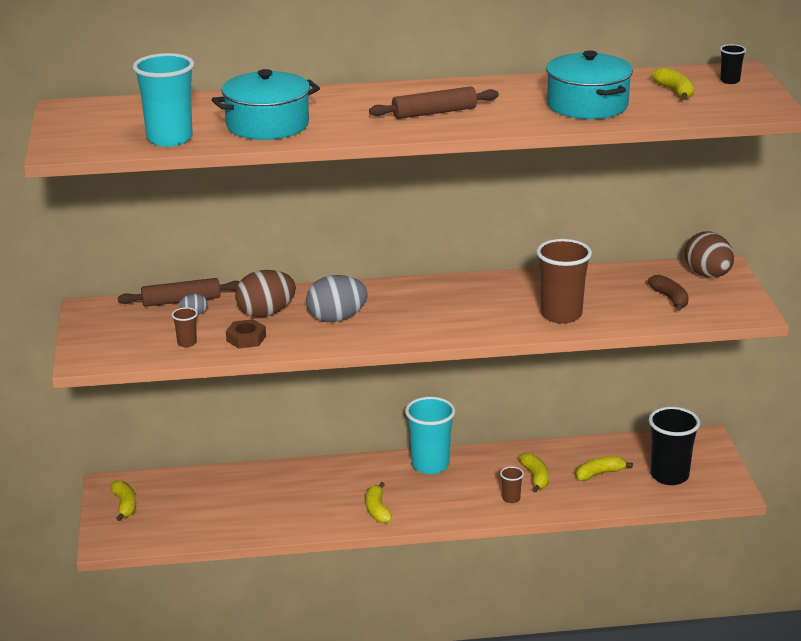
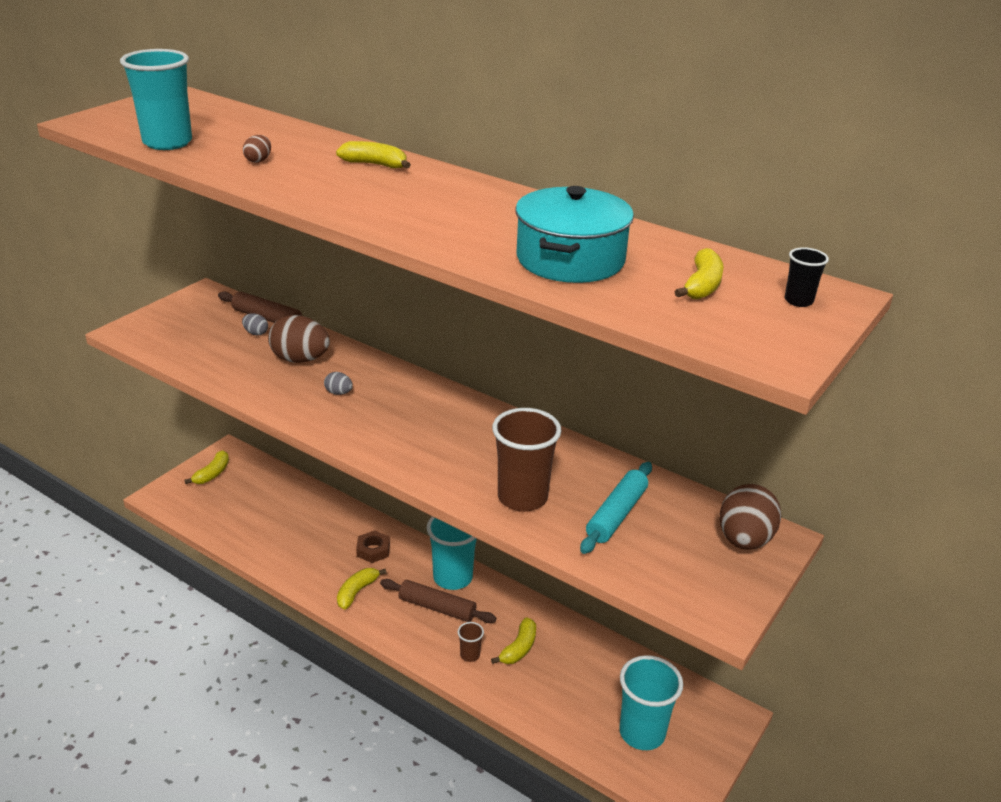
camera: 40 degrees right, 5 degrees up
brown cup [172,307,198,347] -> none
turquoise pot [212,69,320,140] -> brown egg [243,135,271,163]
brown nut [226,319,266,348] -> brown nut moved to [356,530,390,563]
grey egg [306,275,368,322] -> grey egg [324,372,353,395], size x0.46
brown rolling pin [369,86,499,119] -> brown rolling pin moved to [380,579,496,623]
yellow banana [576,456,633,481] -> yellow banana moved to [336,141,411,169]
brown banana [648,275,689,311] -> none
black cup [649,407,700,485] -> turquoise cup [619,655,683,750]
none -> turquoise rolling pin [580,462,652,554]

